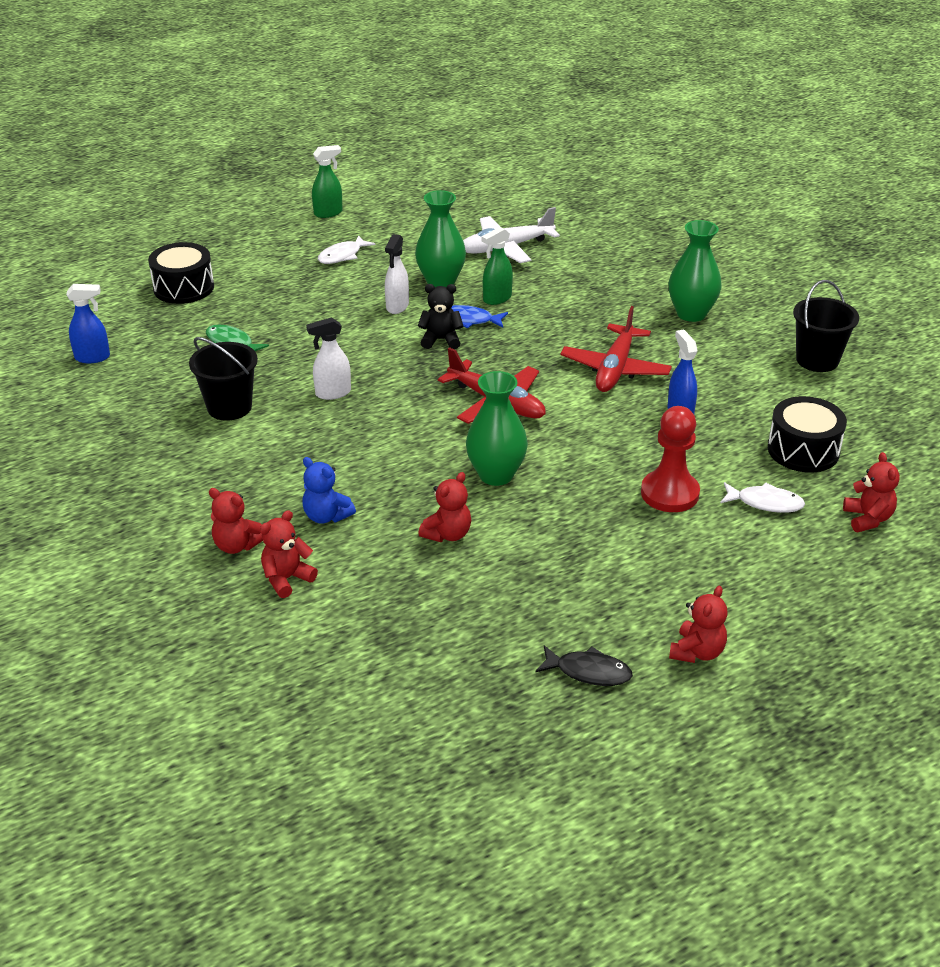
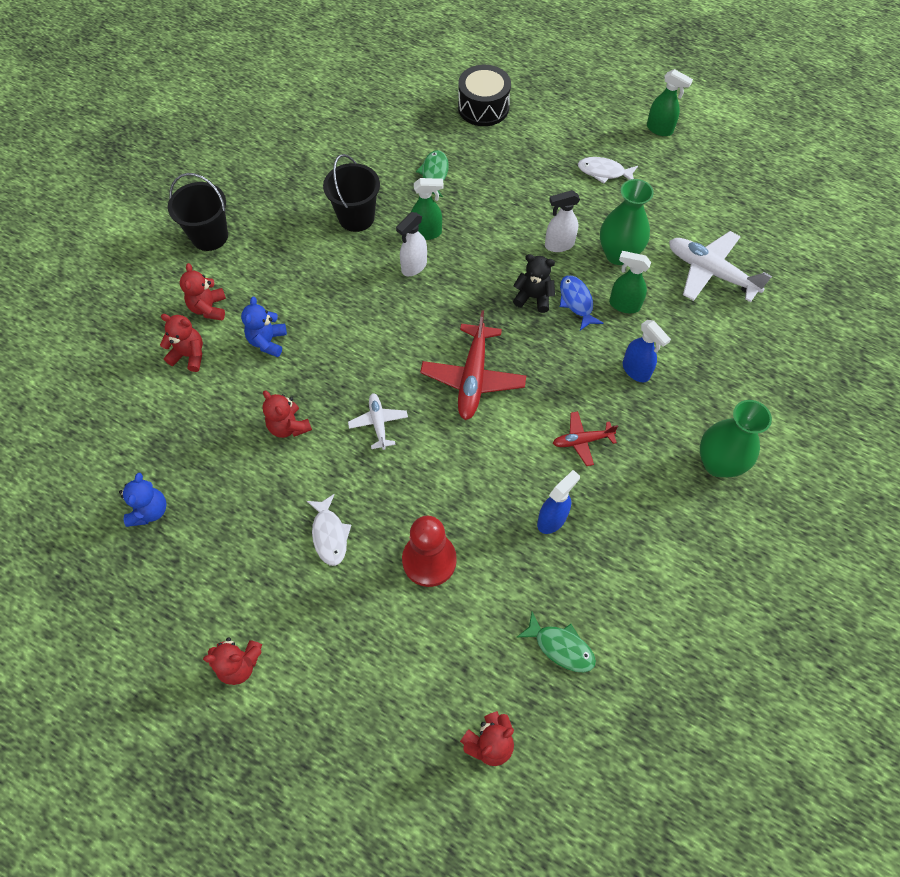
camera: 60 degrees right, 25 degrees up
blue spray bottle [66,284,110,363] -> blue spray bottle moved to [623,320,671,382]
white spray bottle [306,317,351,400] -> white spray bottle turned 90 degrees counterclockwise [396,212,427,276]
black teddy bear [418,284,464,349] -> black teddy bear turned 45 degrees counterclockwise [513,254,555,313]
red teddy bear [418,472,471,542] -> red teddy bear turned 45 degrees clockwise [262,391,312,438]
green vase [466,371,528,486] -> white plane [348,393,408,450]
black fish [535,645,633,686] -> none
red plane [560,306,672,392] -> red plane [553,411,618,466], size x0.56
white fish [720,482,805,513] -> white fish moved to [307,494,351,566]
black drum [768,396,847,472] -> green fish [517,612,596,672]
black bucket [793,280,859,372] -> black bucket moved to [168,173,228,251]
none -> blue teddy bear [119,473,167,527]
none -> green spray bottle [411,178,444,240]

